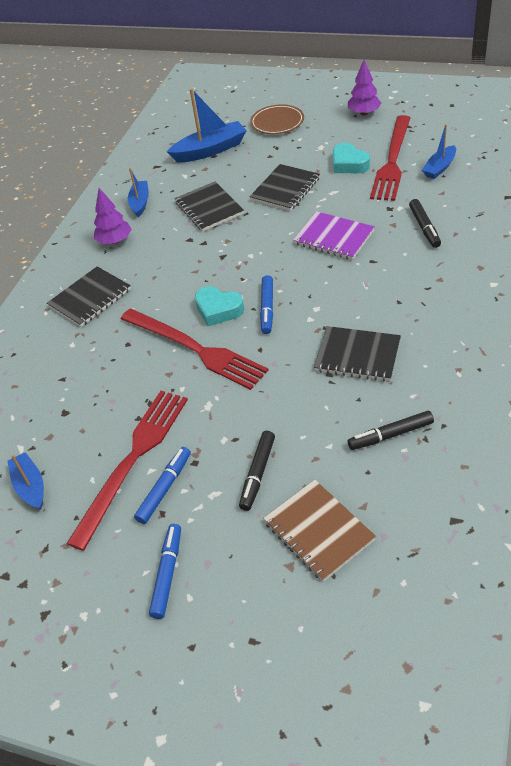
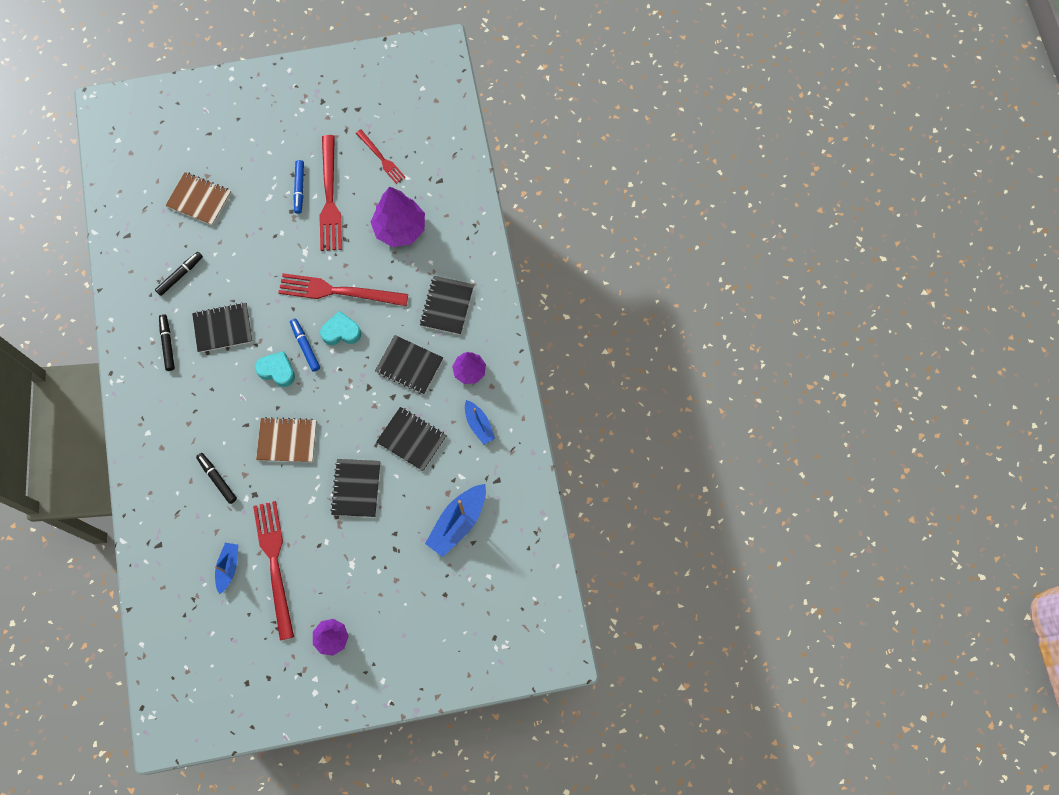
camera: 145 degrees right, 25 degrees up
blue boat [8,452,44,510] -> red fork [356,129,405,184]
blue marker [149,524,181,619] -> none
black marker [239,431,275,511] -> black marker moved to [159,314,175,371]
brown plate [250,104,304,134] -> none
purple notebook [293,211,375,260] -> brown notebook [256,417,317,462]
turquoise heart [333,143,370,173] -> turquoise heart moved to [255,351,295,387]
none -> purple tree [371,186,425,247]
none -> black notebook [375,335,443,394]

